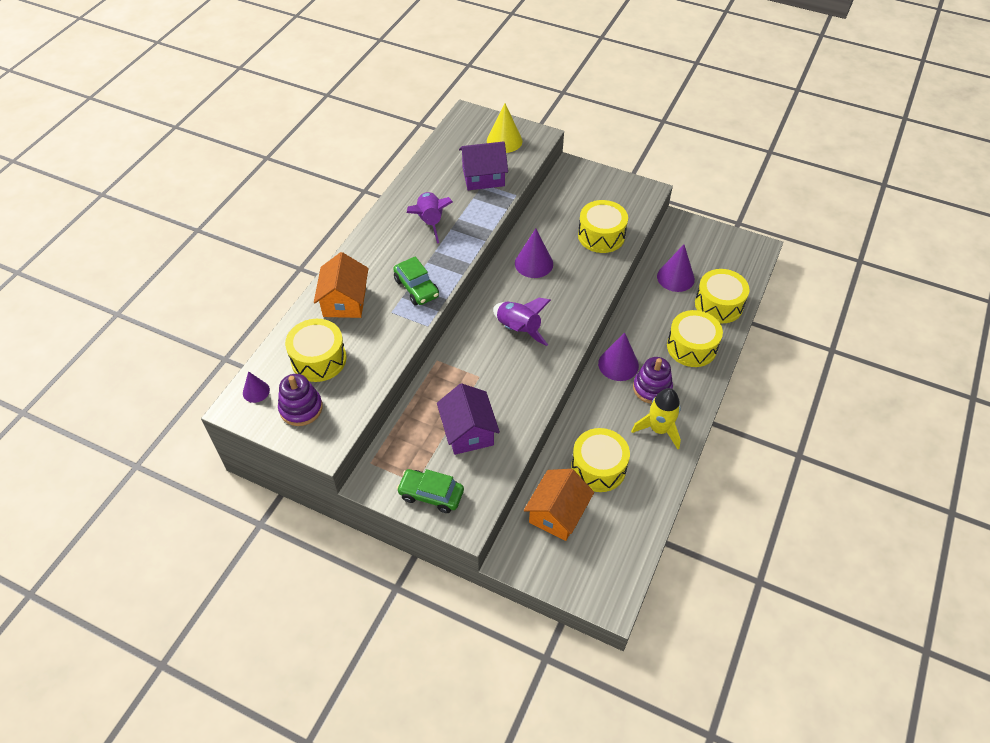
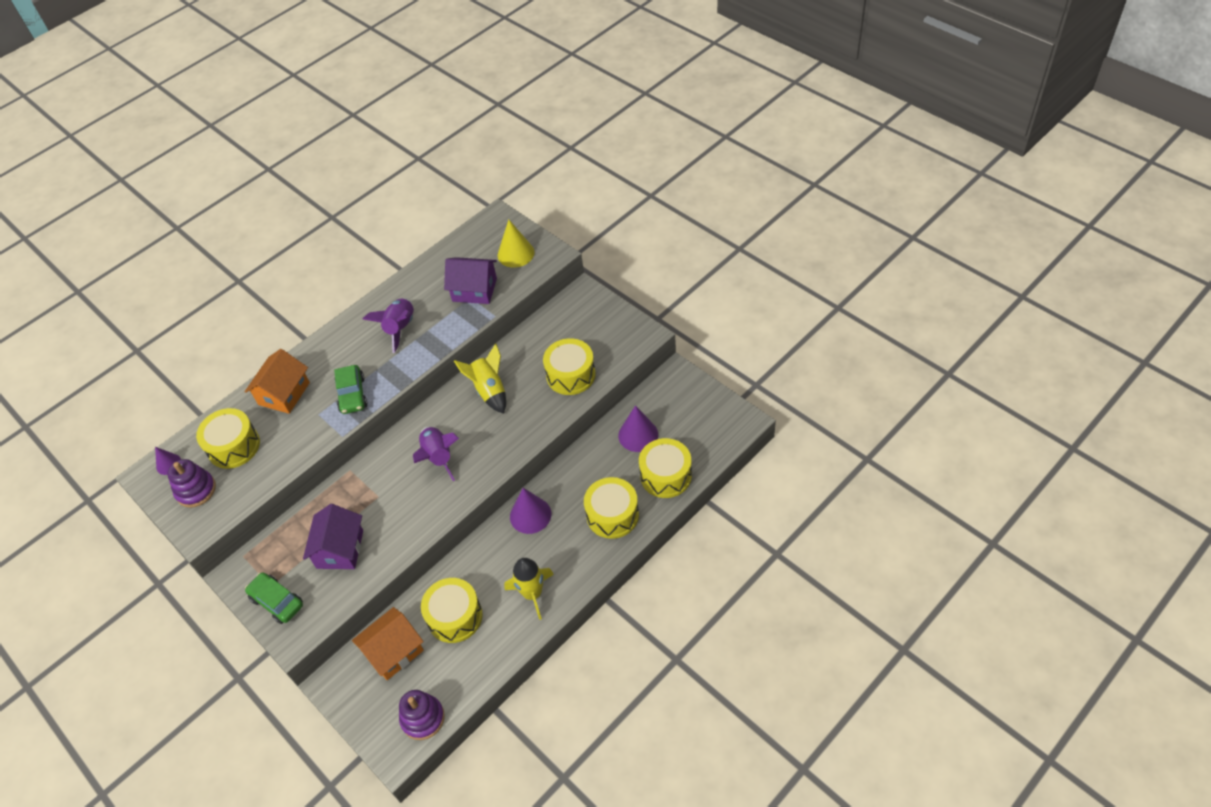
camera: 25 degrees right, 0 degrees up
purple cone [515,228,553,278] -> yellow rocket [454,343,506,414]
purple stacking toy [633,357,673,404] -> purple stacking toy moved to [399,690,445,740]

